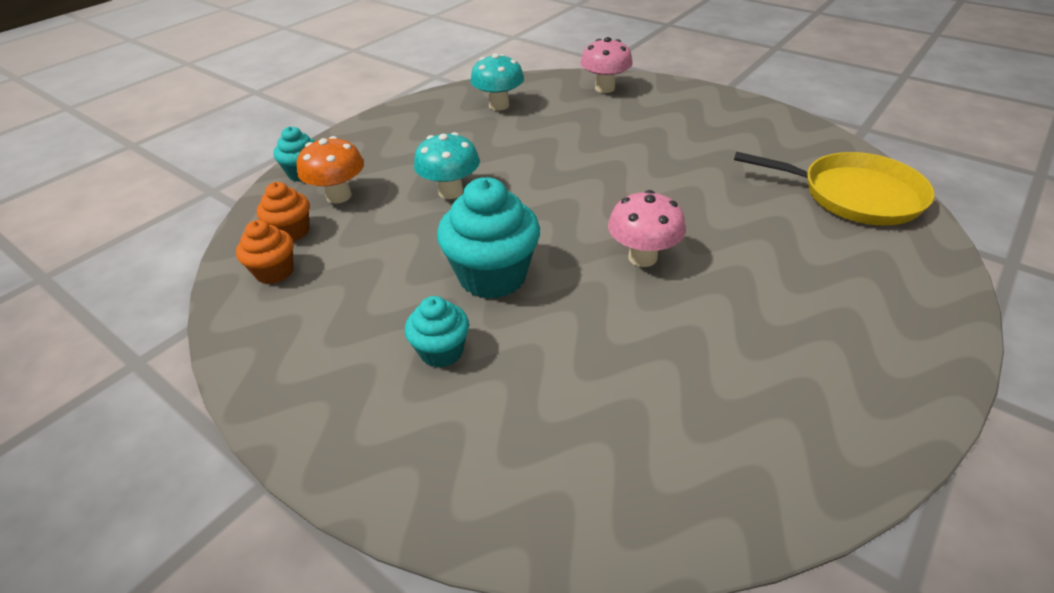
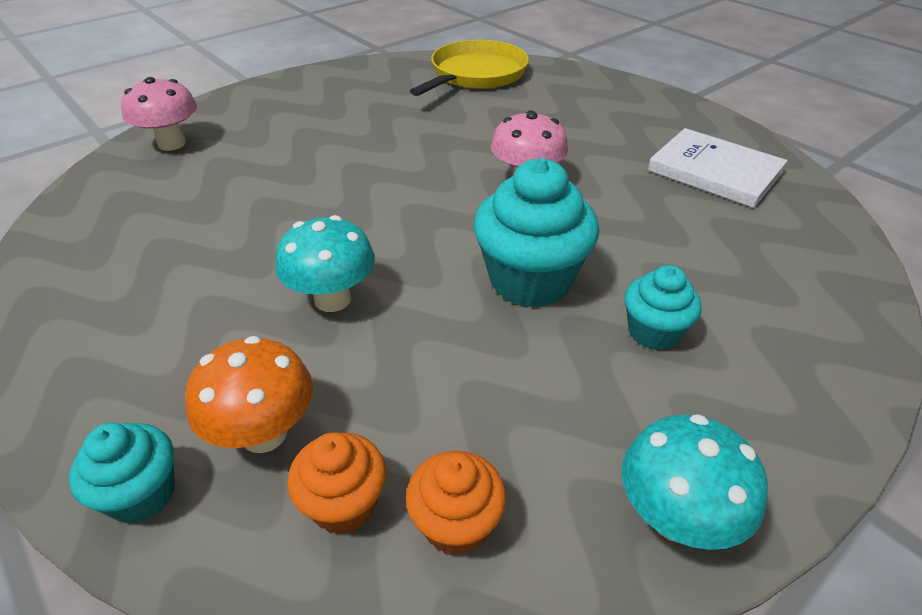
camera: 80 degrees left, 0 degrees up
turquoise mushroom [471,53,524,111] -> turquoise mushroom moved to [622,414,768,550]
none -> white book [648,128,788,208]

